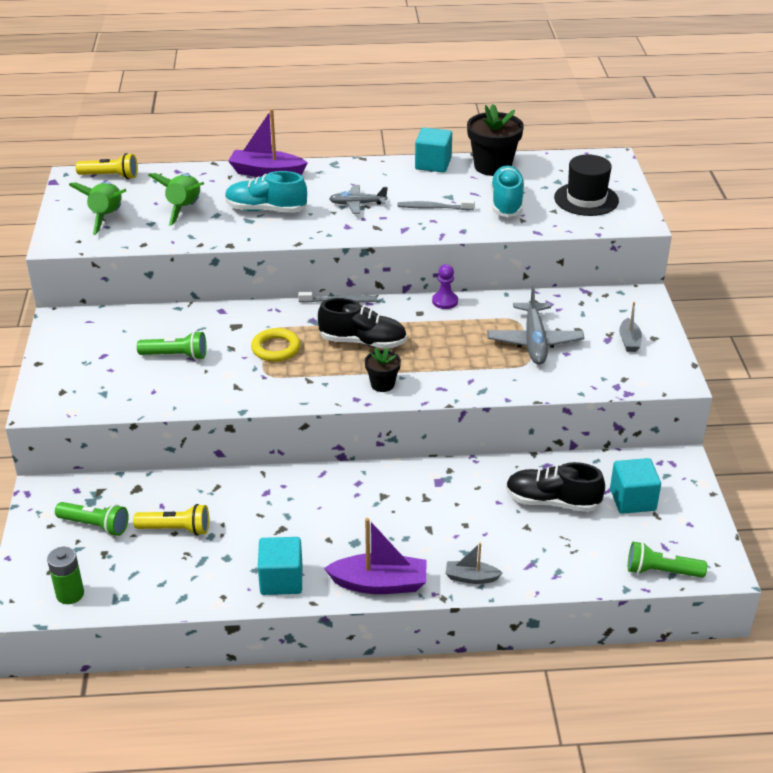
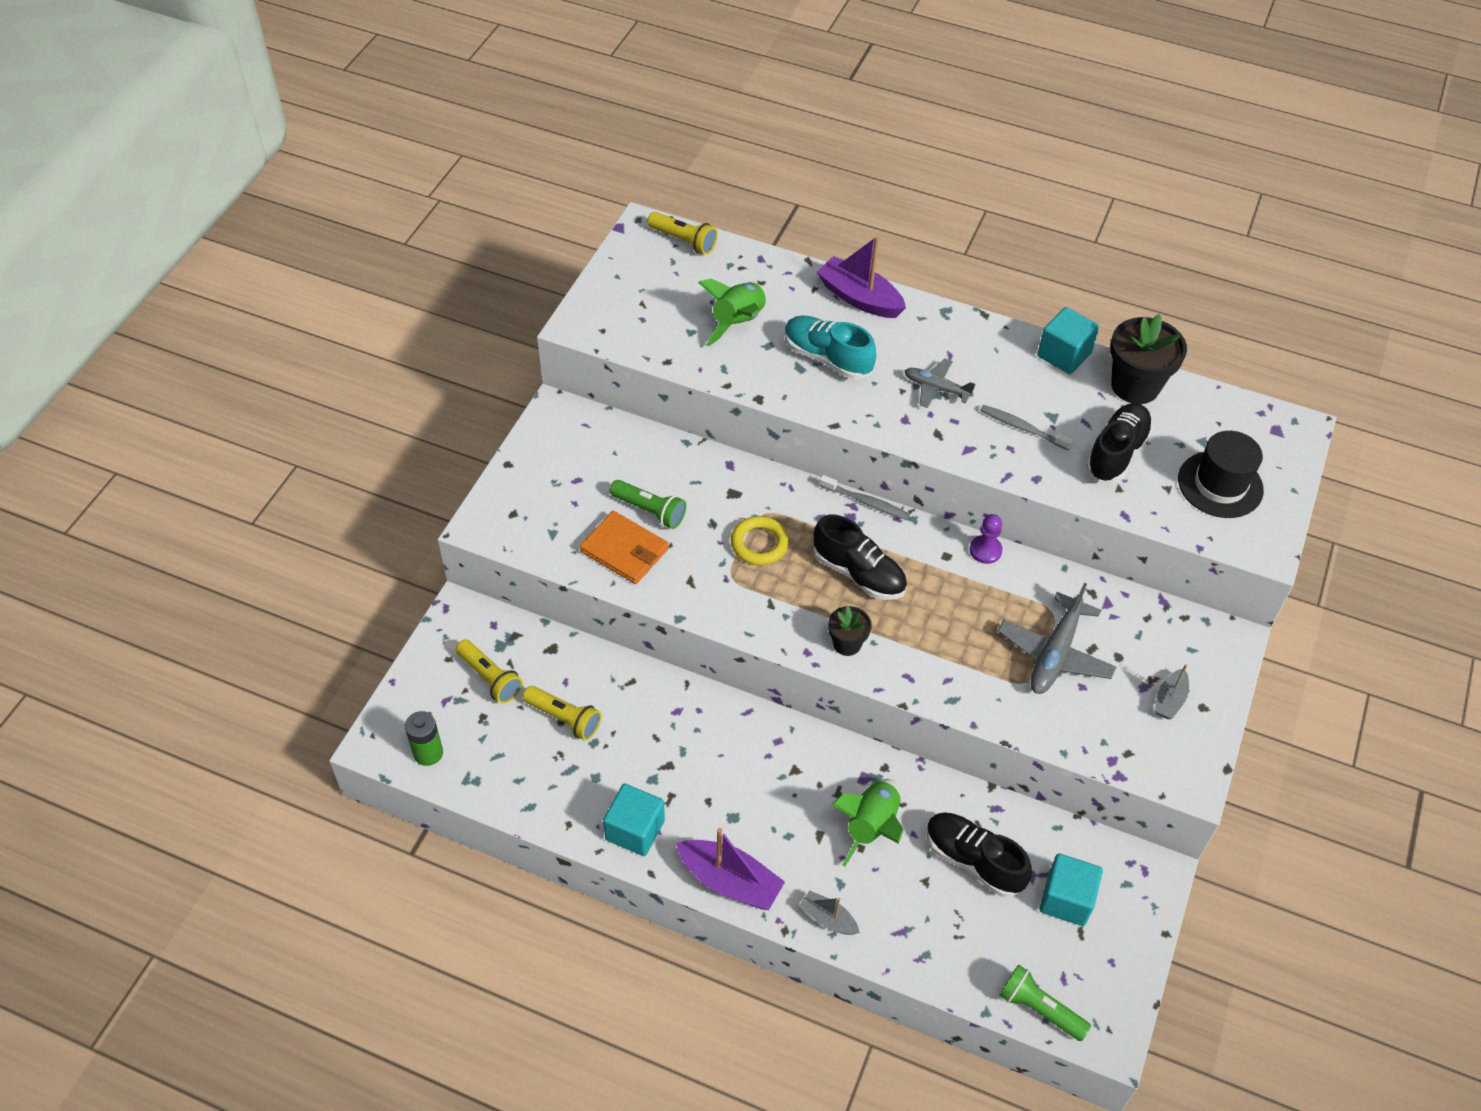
camera: 25 degrees right, 15 degrees up
green flashlight [55,502,129,536] -> yellow flashlight [456,640,523,704]
green rocket [69,182,126,235] -> green rocket moved to [831,779,903,867]
turquoise shoe [490,165,524,217] -> black shoe [1086,403,1153,483]
none -> orange wallet [580,511,669,584]

